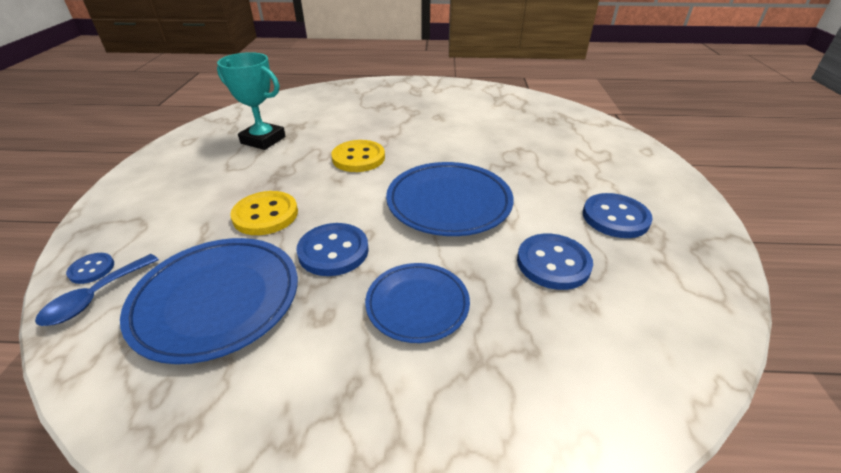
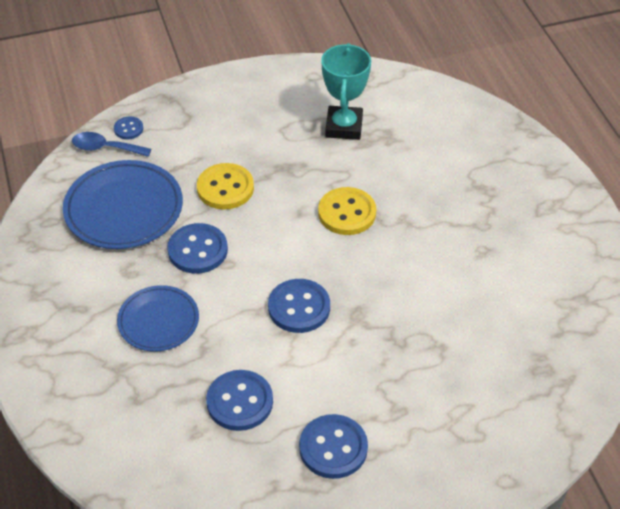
camera: 70 degrees right, 10 degrees up
blue plate [386,162,514,236] -> blue button [268,279,330,333]

